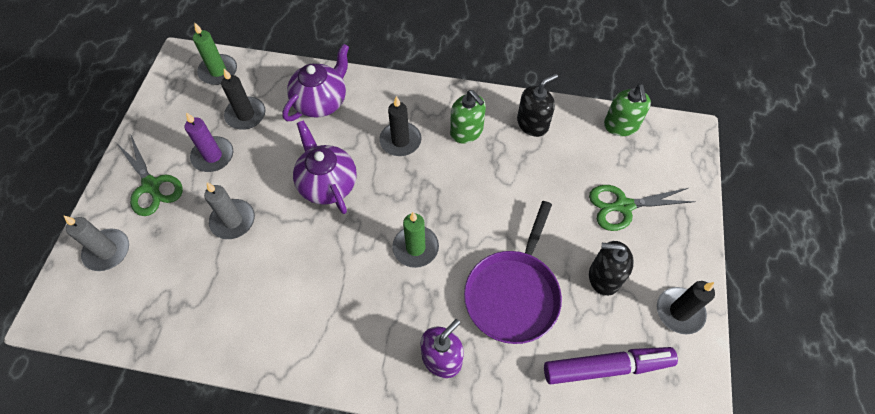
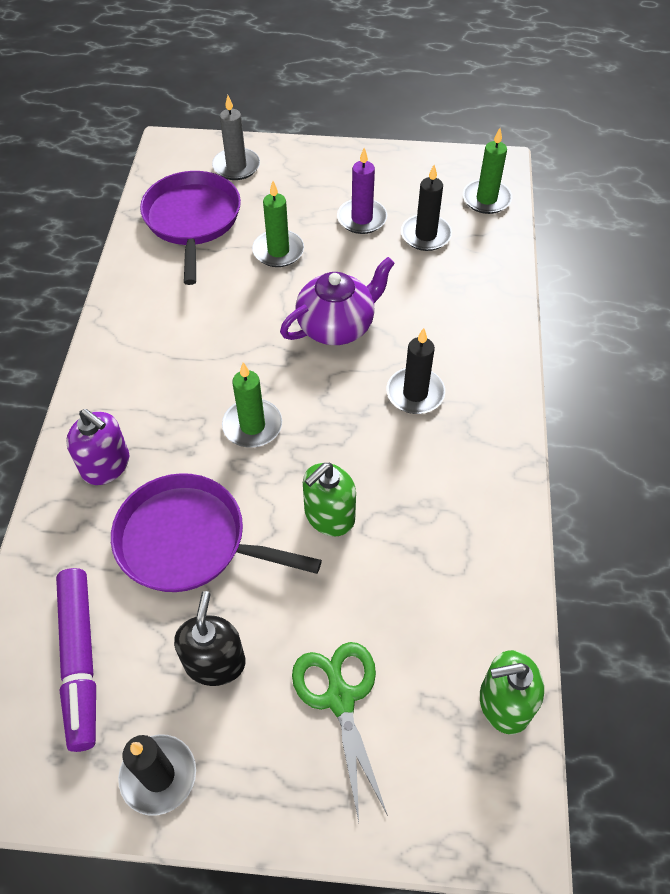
camera: 85 degrees right, 5 degrees down
green scissors [117,135,183,216] -> none
grey candle [204,182,255,239] -> green candle [252,181,304,267]
purple teapot [282,44,349,121] -> none
green soap dispenser [450,90,486,143] -> green soap dispenser moved to [303,463,356,536]
black soap dispenser [517,73,558,137] -> none
none -> purple pan [140,171,241,285]

